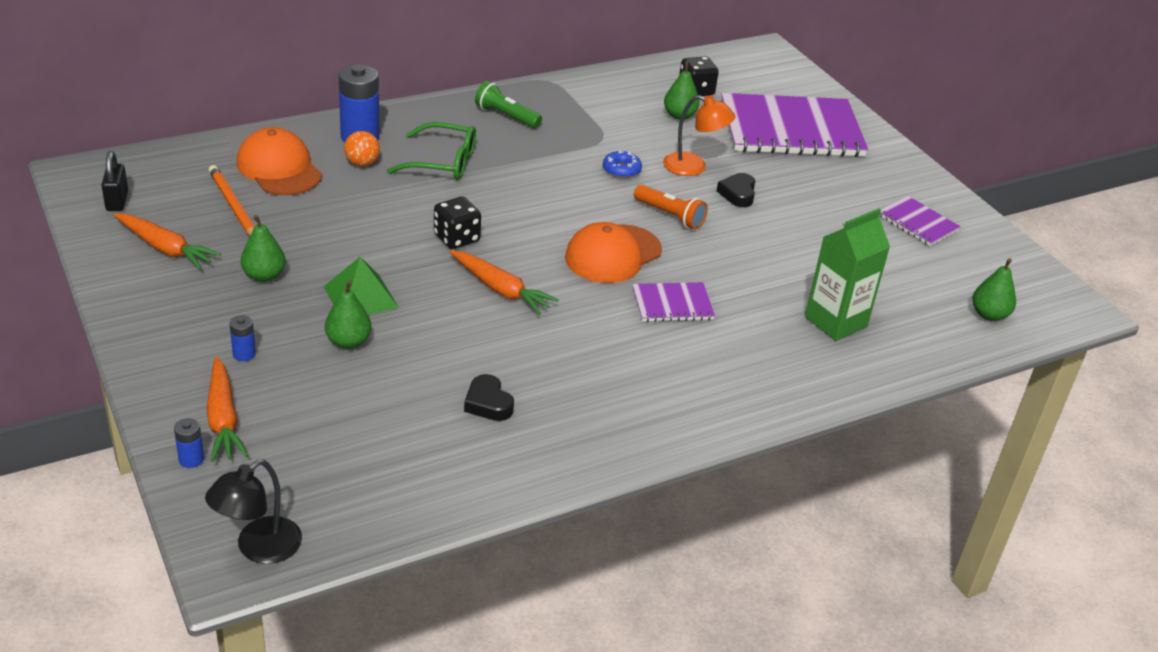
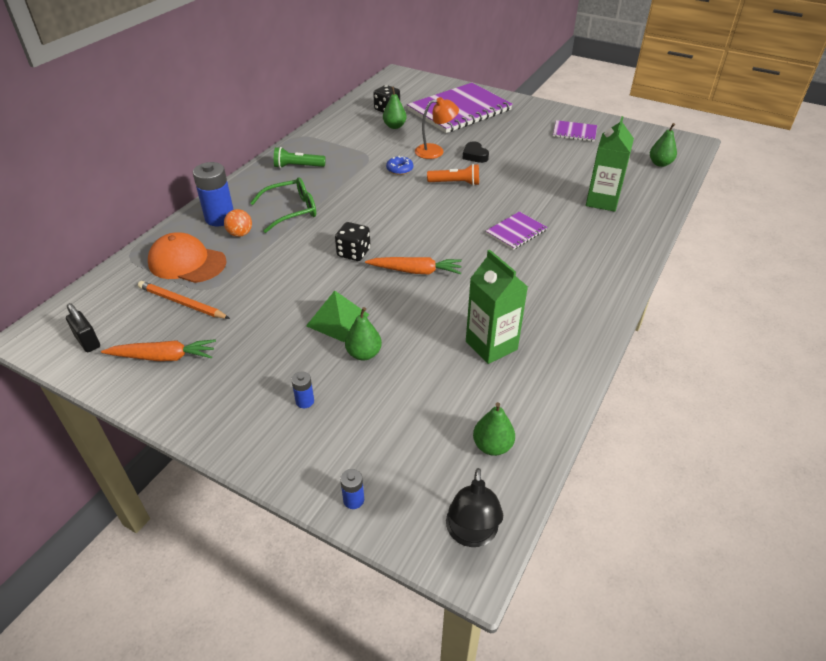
camera: 30 degrees left, 5 degrees up
orange carrot [206,357,248,462] -> none
green pear [241,215,286,282] -> green pear moved to [473,402,515,456]
black heart [464,374,514,421] -> green carton [466,250,528,364]
orange cap [565,222,662,283] -> none

